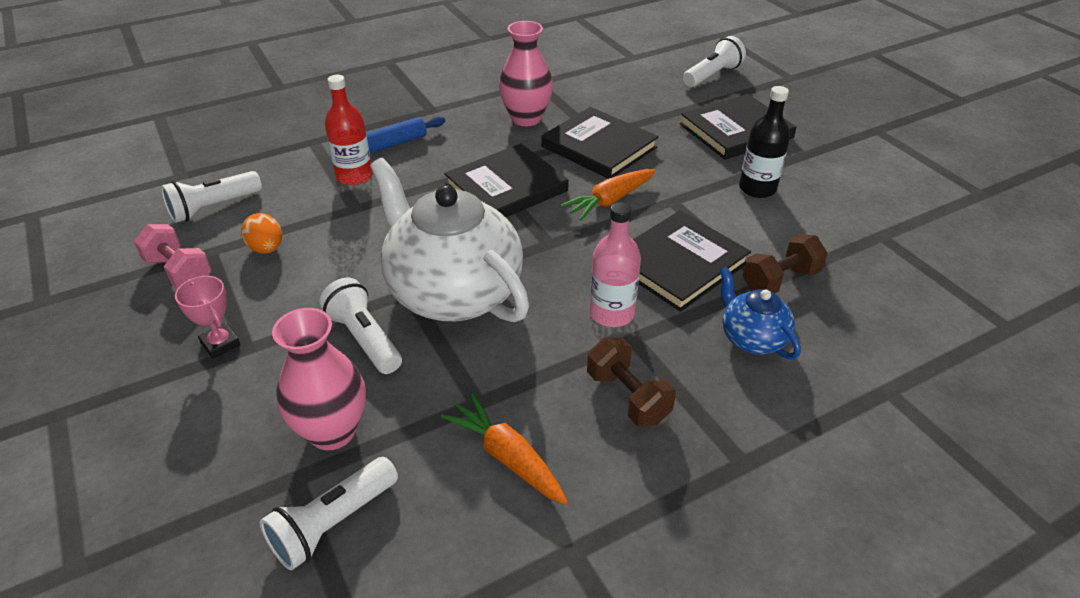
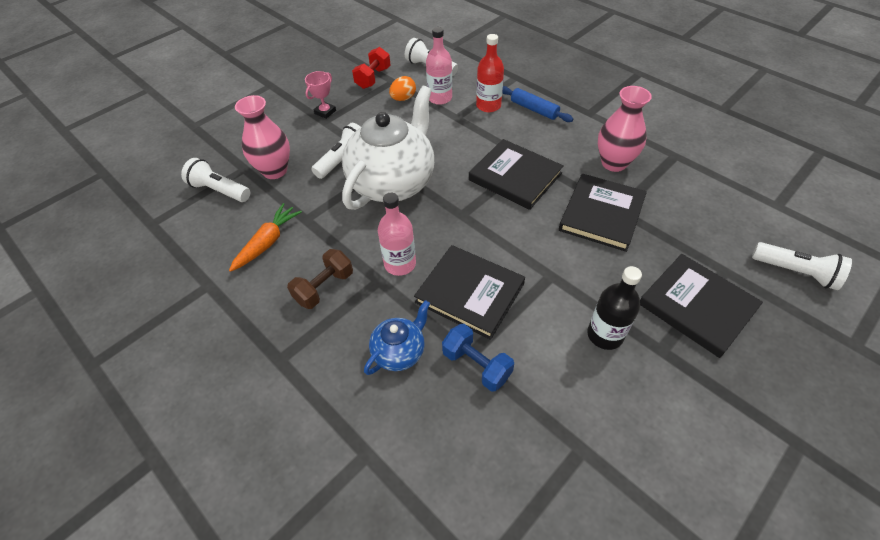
camera: 75 degrees right, 10 degrees up
pink dumbbell [134,224,212,289] -> red dumbbell [352,47,390,89]
orange carrot [560,169,656,221] -> none
brown dumbbell [742,234,827,293] -> blue dumbbell [442,324,514,392]
none -> pink bottle [426,27,452,105]

